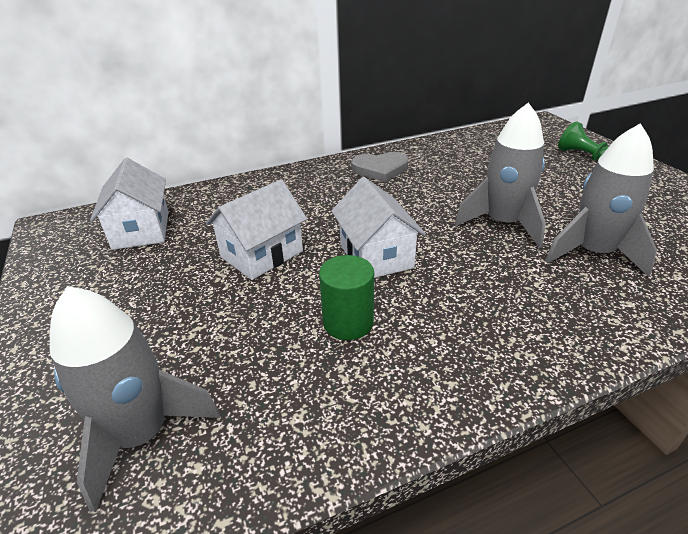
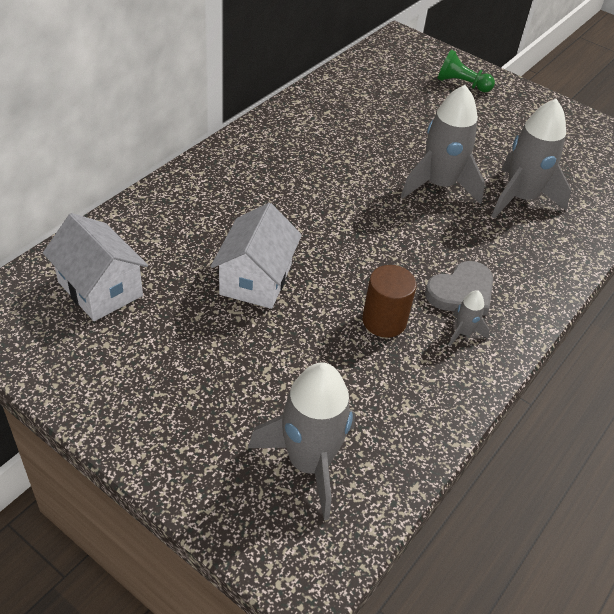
camera: 35 degrees left, 10 degrees up
green cylinder [319,255,374,340] -> brown cylinder [362,265,417,338]
white house [332,177,426,278] -> none
grey heart [351,152,408,182] -> grey heart moved to [425,261,493,316]
none -> grey rocket [448,290,489,346]

